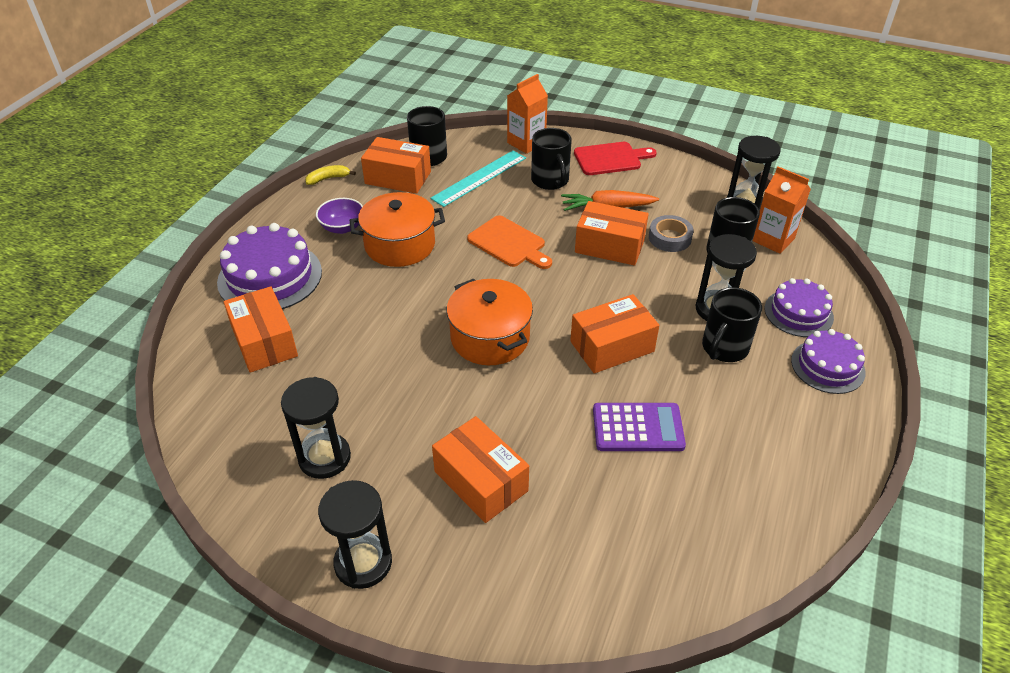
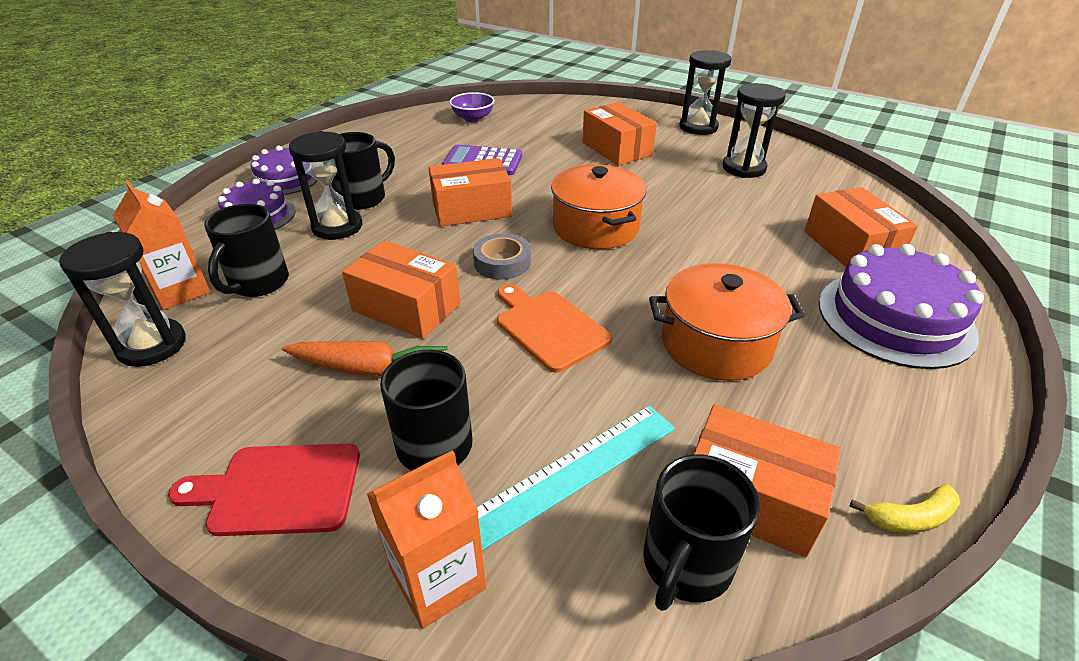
camera: 170 degrees left, 5 degrees down
purple bowl [316,198,363,234] -> purple bowl moved to [450,92,494,122]
grey tape [649,215,694,252] -> grey tape moved to [473,233,531,280]

